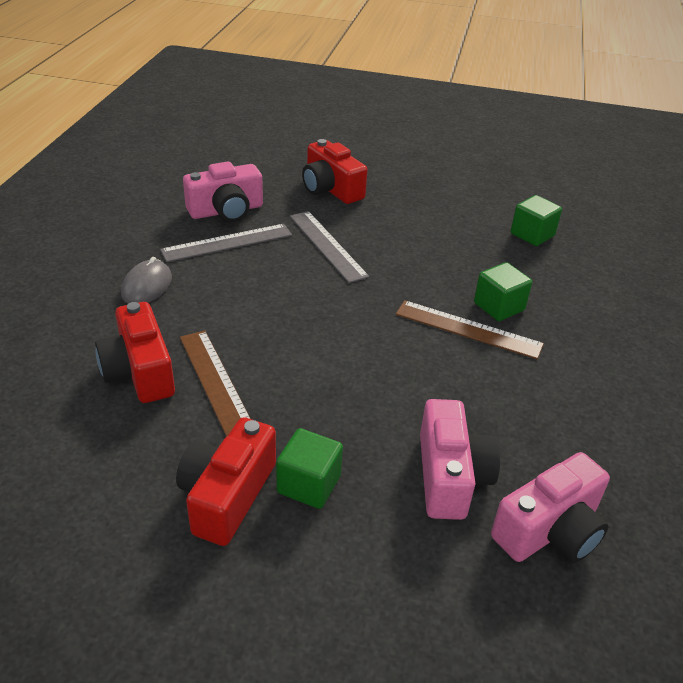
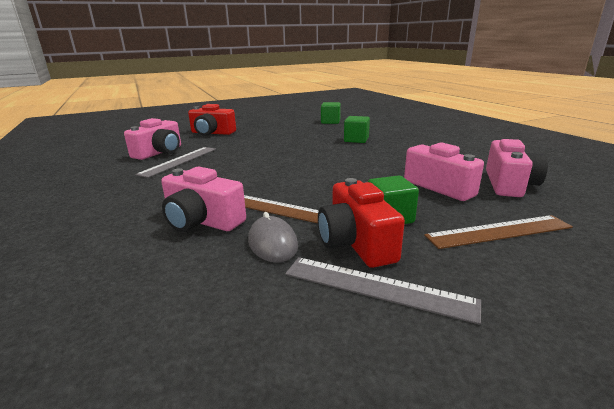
camera: 35 degrees left, 15 degrees down
red camera [95,302,175,403] -> pink camera [161,167,246,232]
grey mouse [121,257,172,304] -> grey mouse moved to [248,212,298,263]
grey ruler [290,211,369,283] -> grey ruler moved to [285,257,481,325]
brown ruler [396,300,544,359] -> brown ruler moved to [424,215,573,249]

